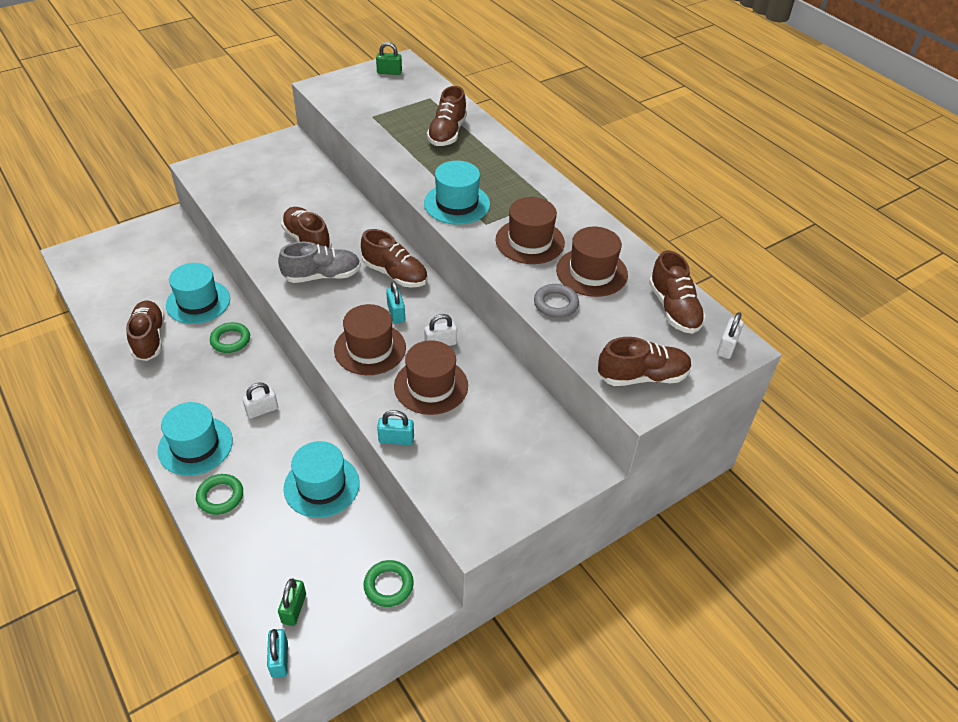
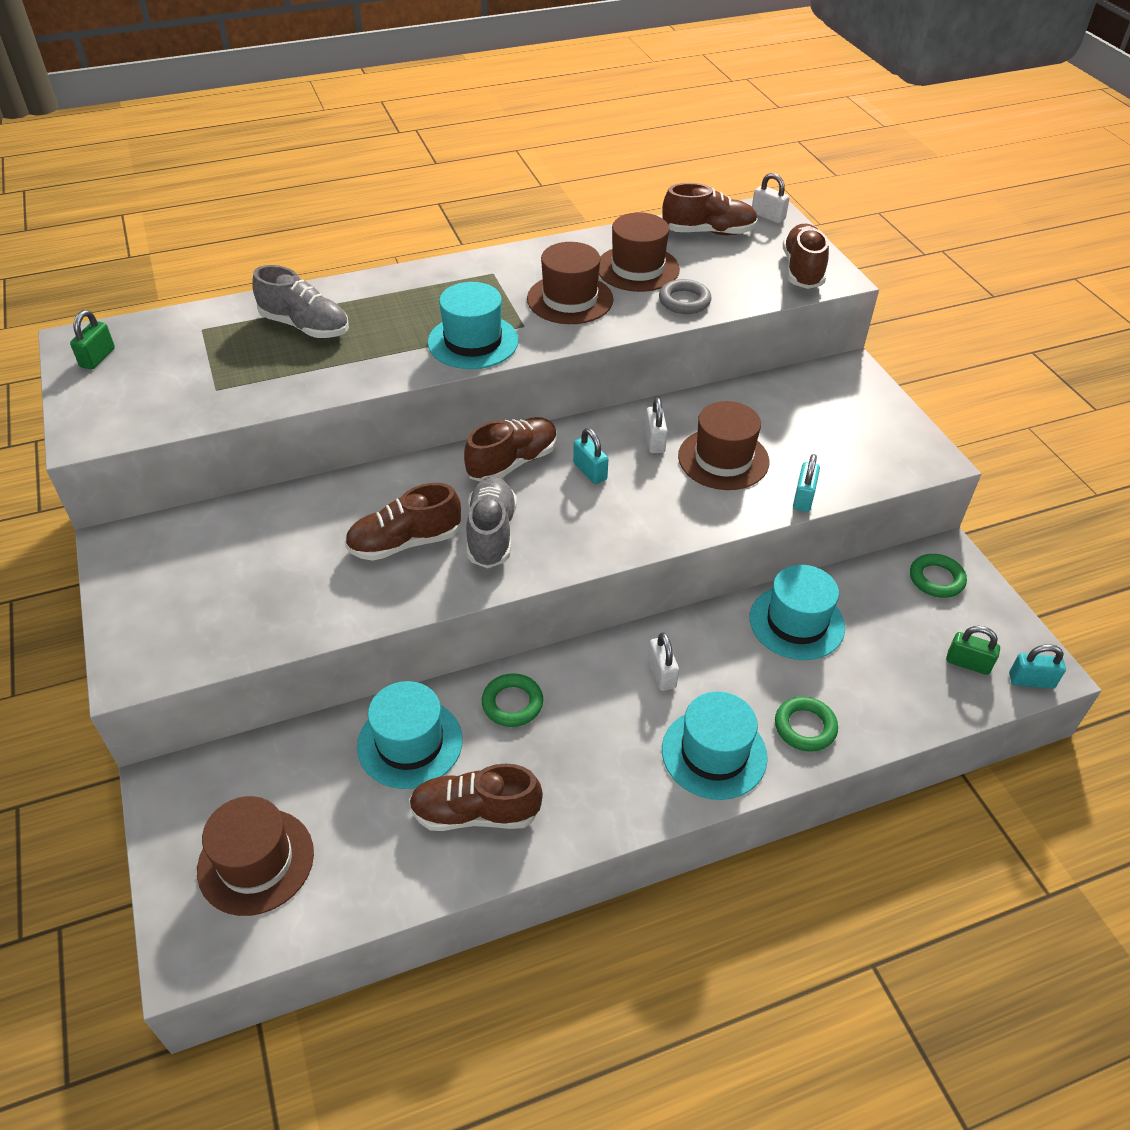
camera: 75 degrees left, 0 degrees up
brown hat [334,304,406,375] -> brown hat moved to [197,796,314,916]
turquoise padlock [386,281,405,324] -> turquoise padlock turned 60 degrees clockwise [573,428,608,484]
brown shoe [427,86,467,146] -> grey shoe [252,265,349,338]

